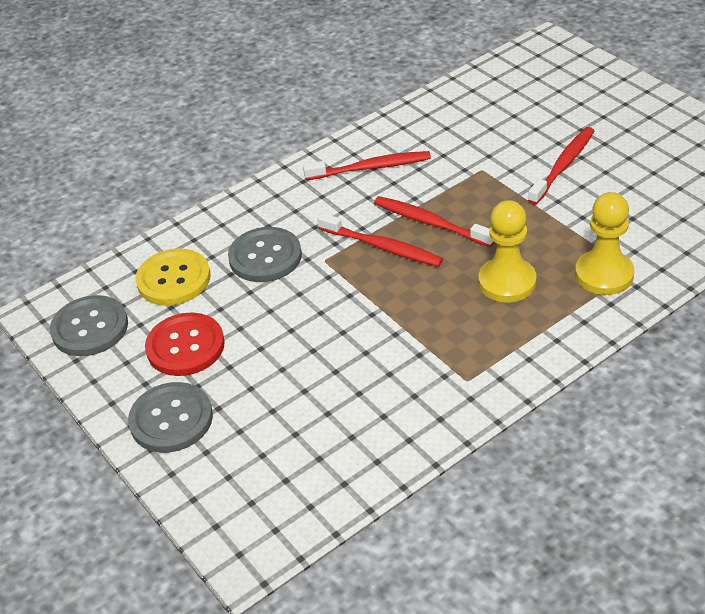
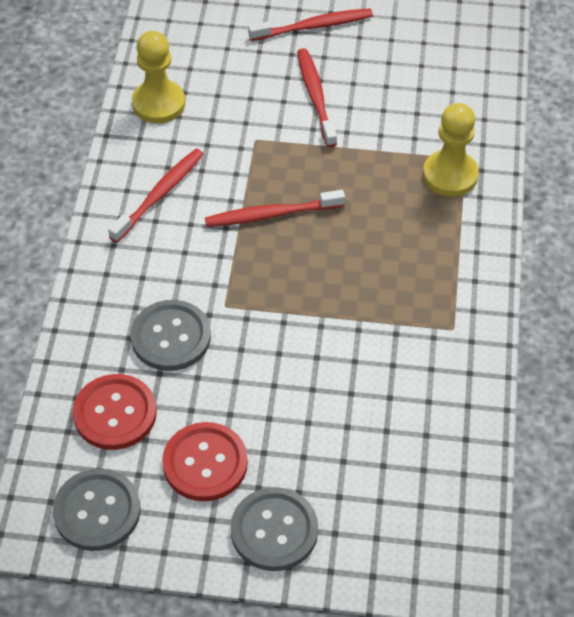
camera: 50 degrees left, 10 degrees up
yellow button [135,248,210,306] -> red button [73,374,157,450]
red toothbrush [317,213,443,267] -> red toothbrush moved to [248,8,373,41]
yellow pawn [478,200,537,303] -> yellow pawn moved to [132,31,185,123]

